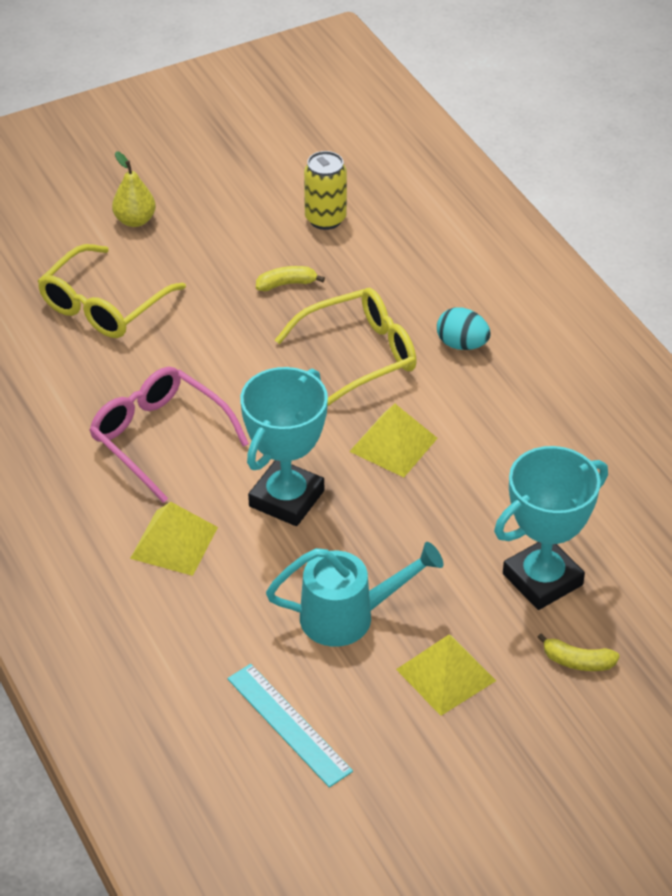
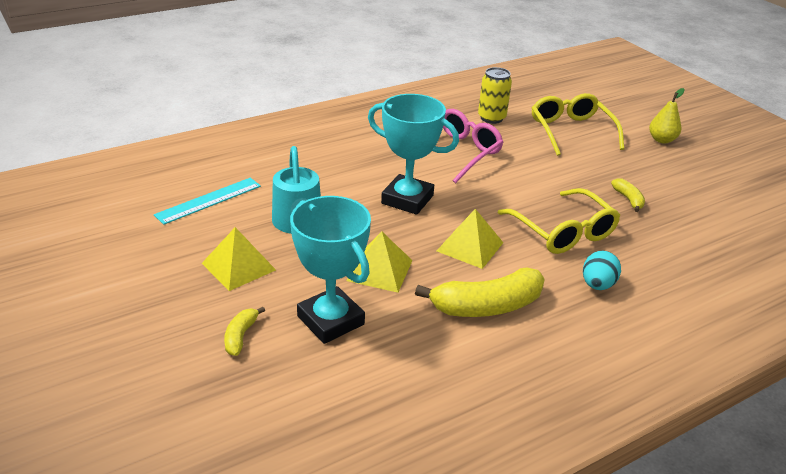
camera: 85 degrees right, 10 degrees down
yellow glasses [38,244,186,338] -> yellow glasses turned 45 degrees clockwise [532,93,624,156]
yellow pyramid [130,502,218,576] -> yellow pyramid moved to [346,231,413,293]
yellow can [304,151,347,230] -> yellow can moved to [478,67,512,124]
none -> yellow banana [415,267,545,317]

